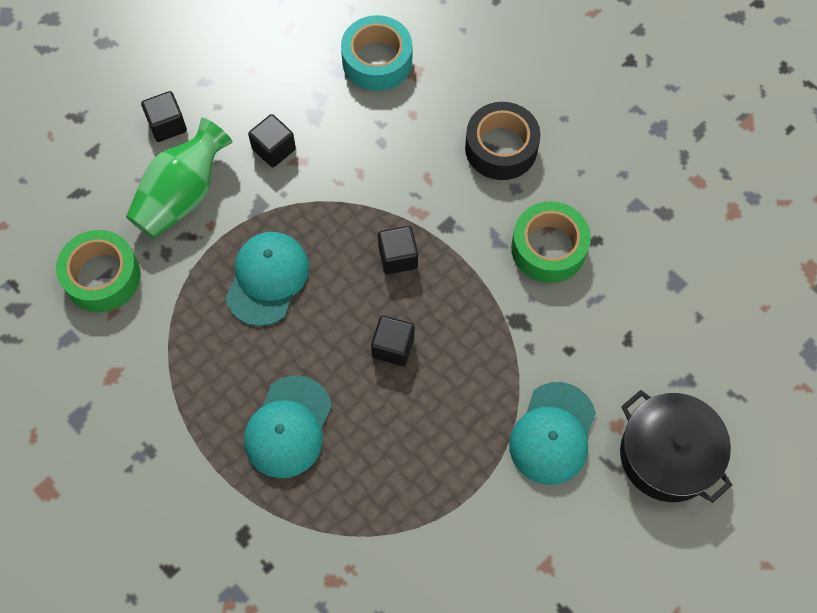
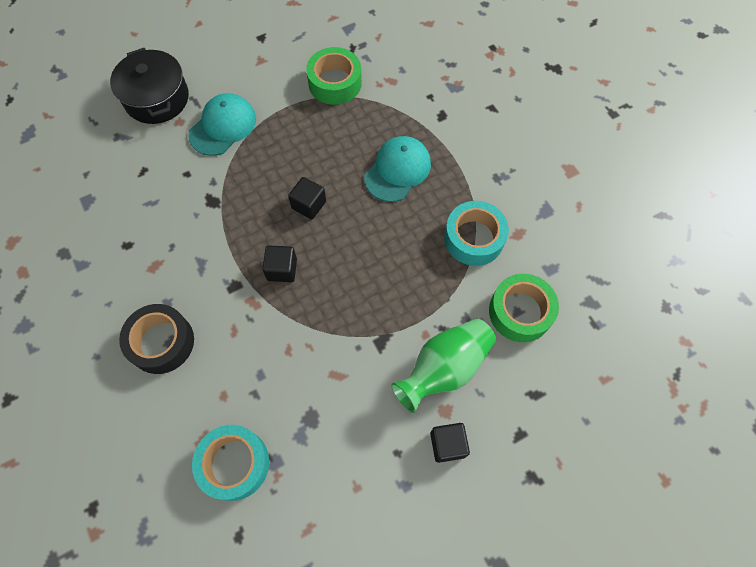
camera: 165 degrees left, 0 degrees up
turquoise cap [226,232,309,326] -> none
black cube [248,114,296,168] -> none
green tape [511,201,591,283] -> green tape moved to [306,47,362,105]
none -> turquoise tape [444,201,509,266]

